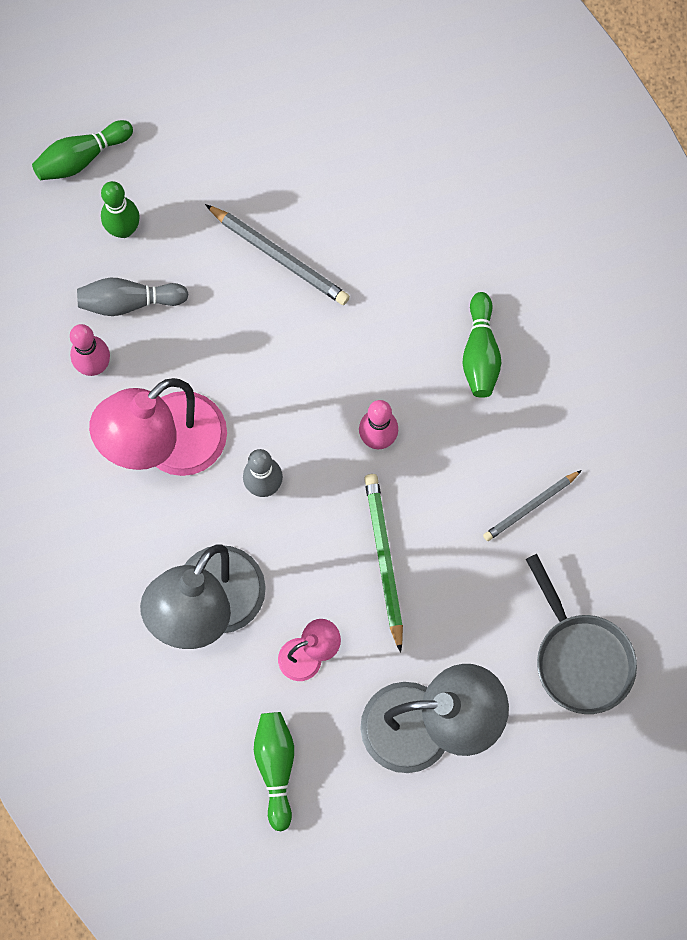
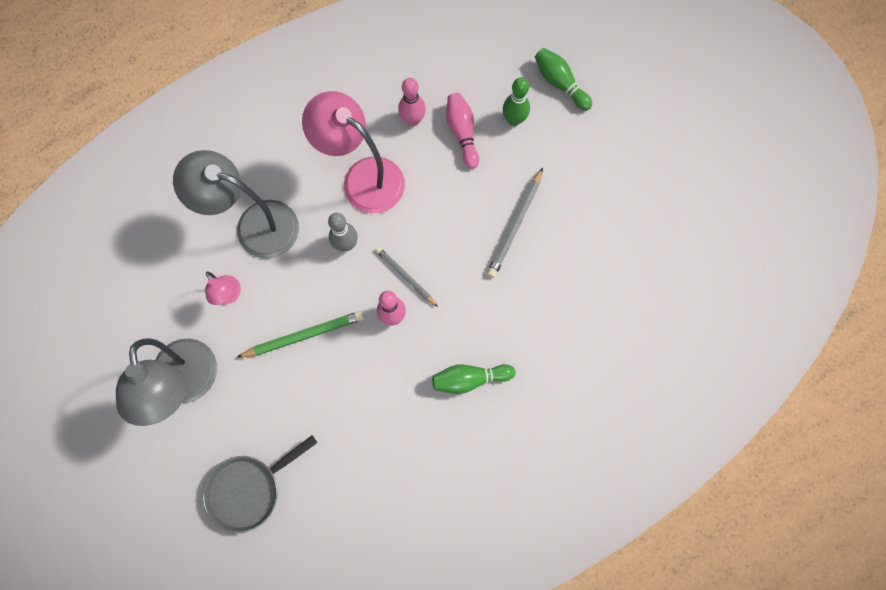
camera: 80 degrees right, 0 degrees up
grey bowling pin [77,278,188,316] -> pink bowling pin [446,93,479,169]
green bowling pin [254,712,294,831] -> none
grey pencil [483,470,582,541] -> grey pencil moved to [375,247,438,307]

